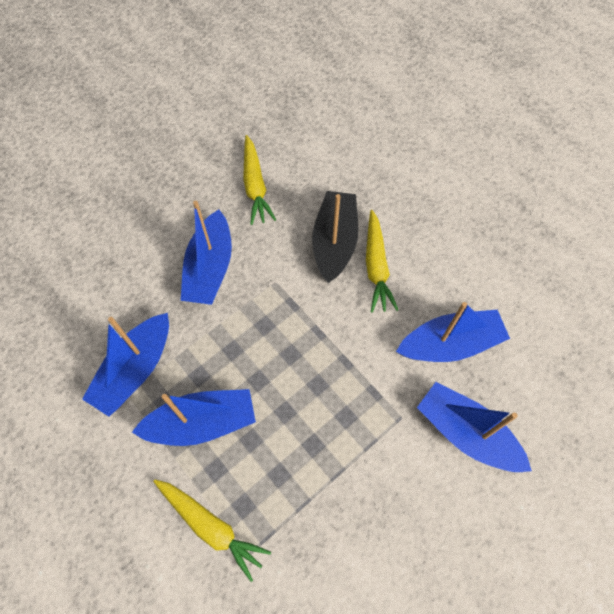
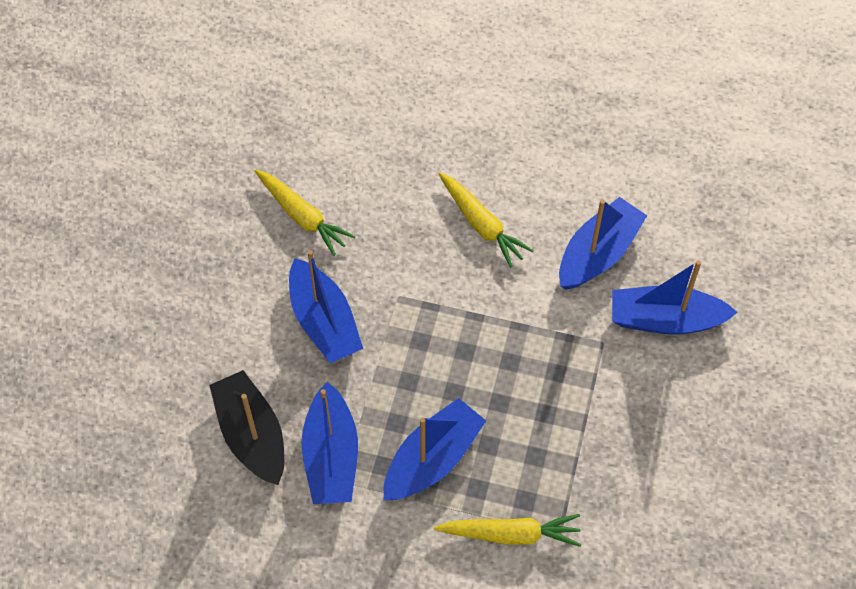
camera: 35 degrees left, 5 degrees down
black boat [312,191,358,283] -> black boat moved to [209,370,284,485]

